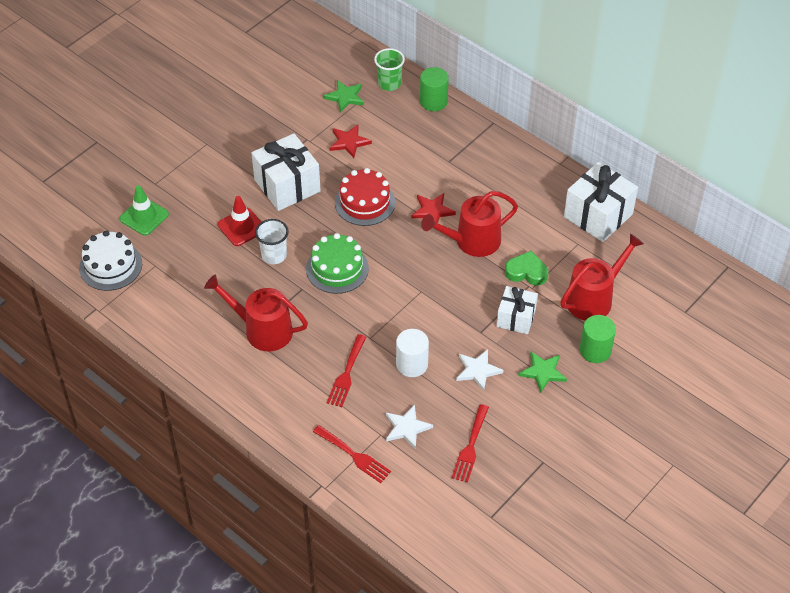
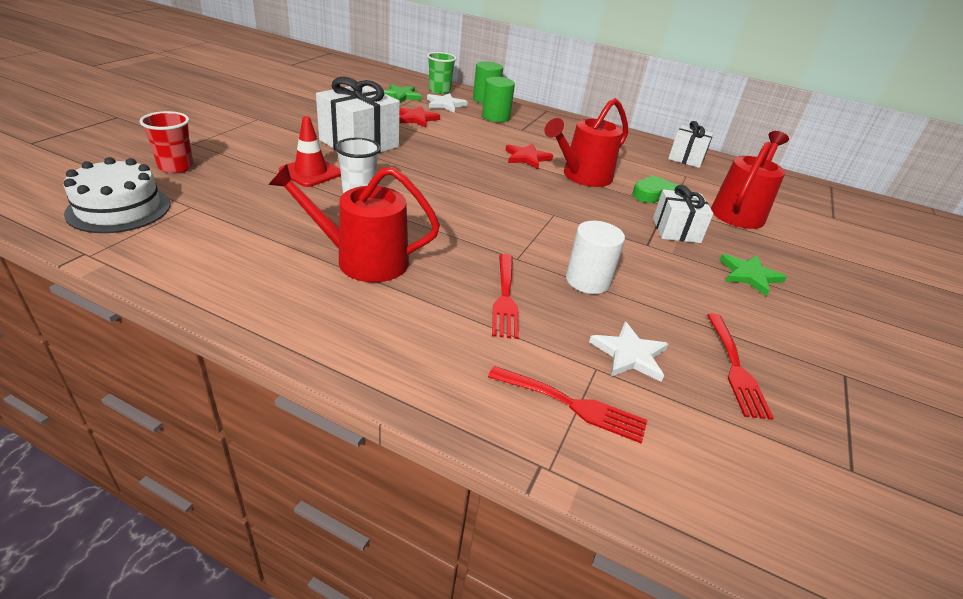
camera: 20 degrees left, 15 degrees down
green traffic cone [119,185,169,236] -> red cup [140,111,194,173]
green cake [306,233,369,294] -> none
red cake [335,168,395,226] -> none
white star [456,349,504,391] -> white star moved to [427,93,468,113]
white gift [564,162,638,242] -> white gift [668,121,714,168], size x0.62
green cylinder [580,315,616,363] -> green cylinder moved to [482,77,515,122]

